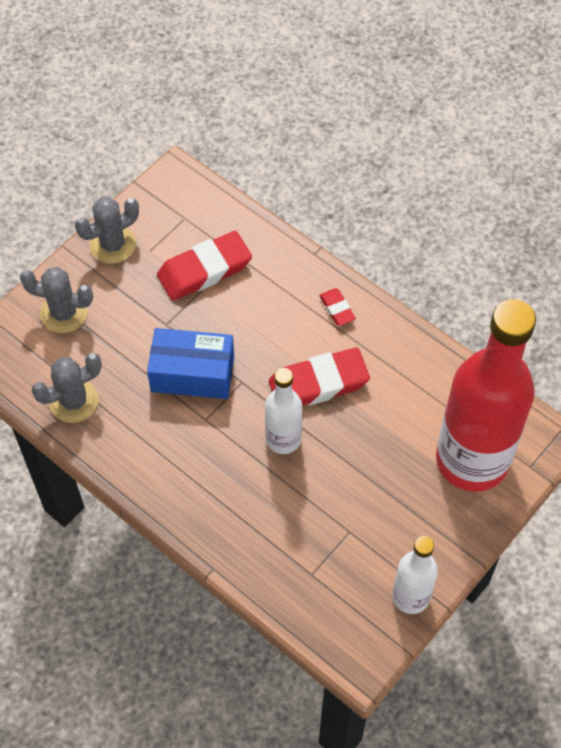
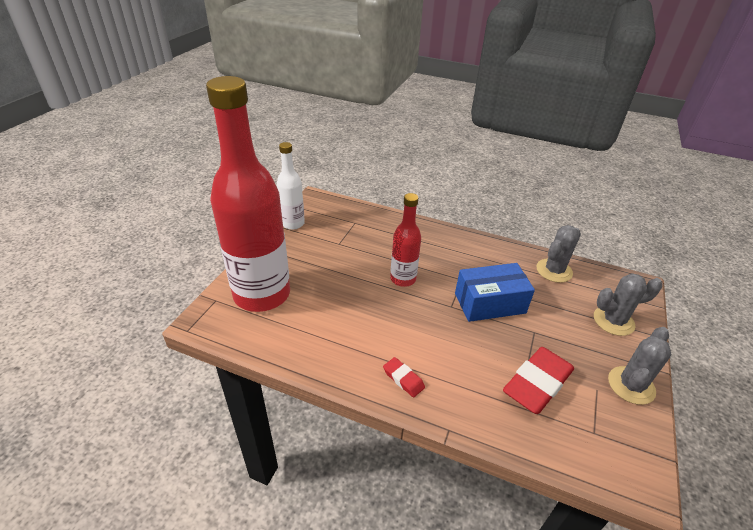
camera: 160 degrees right, 20 degrees down
white bottle [265,368,302,454] -> red bottle [390,193,421,287]
red eraser [269,348,370,406] -> none

